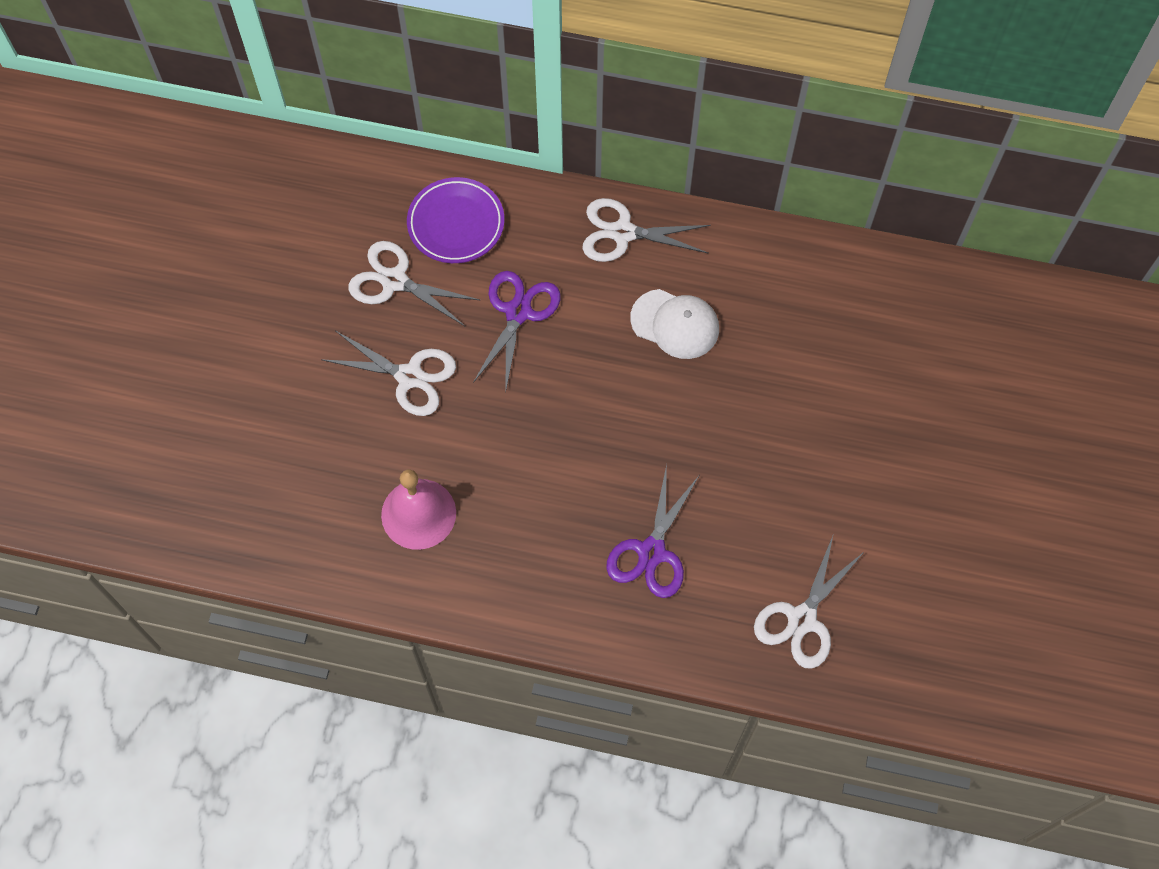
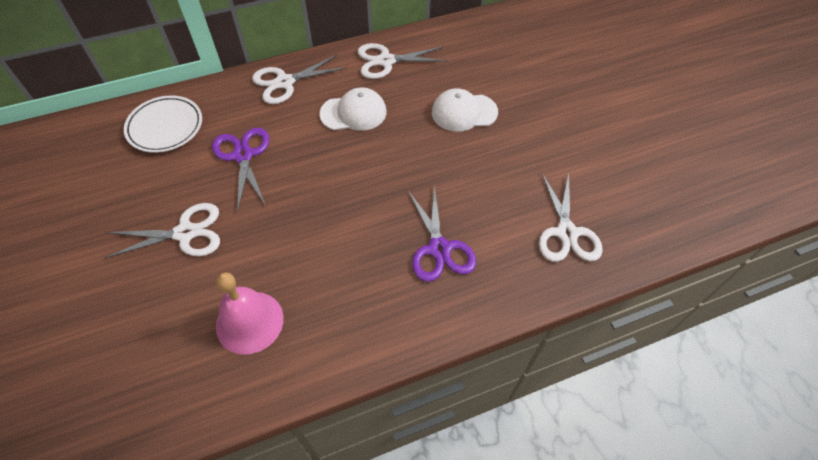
camera: 35 degrees left, 10 degrees down
white scissors [348,241,480,326] -> white scissors moved to [358,43,448,79]
purple plate [407,177,504,263] -> white plate [124,96,202,153]
none -> white cap [432,88,498,132]

